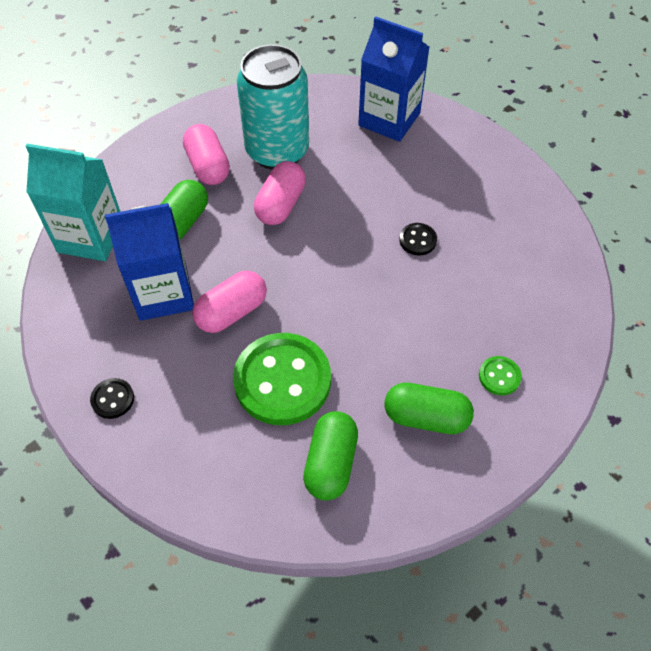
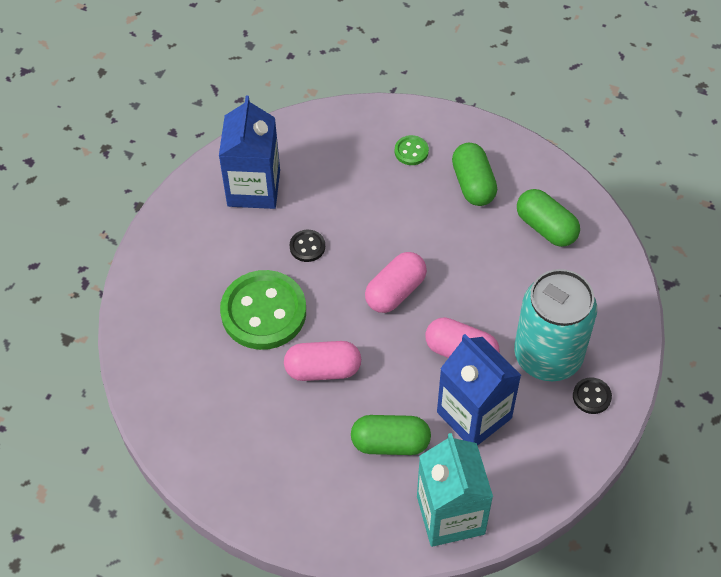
camera: 115 degrees left, 0 degrees up
pink capsule [183,124,230,185] -> pink capsule moved to [365,252,427,313]
green button [233,333,331,425] -> green button moved to [220,270,306,350]
turquoise can [237,44,309,170] -> turquoise can moved to [514,269,597,381]
green capsule [303,411,358,501] -> green capsule turned 60 degrees clockwise [517,189,580,247]
blue carton [358,16,430,142] -> blue carton moved to [219,96,280,209]

